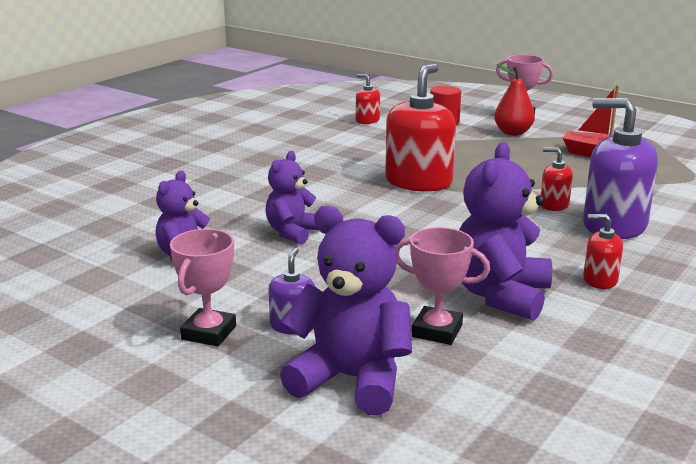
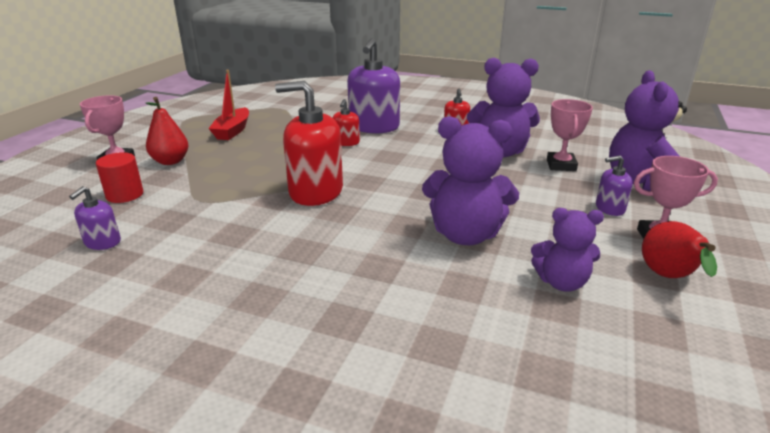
camera: 105 degrees left, 5 degrees up
purple teddy bear [265,151,319,245] -> purple teddy bear [422,116,519,245], size x1.62
red soap dispenser [356,74,380,124] -> purple soap dispenser [69,186,121,250]
none -> red pear [642,221,717,278]

